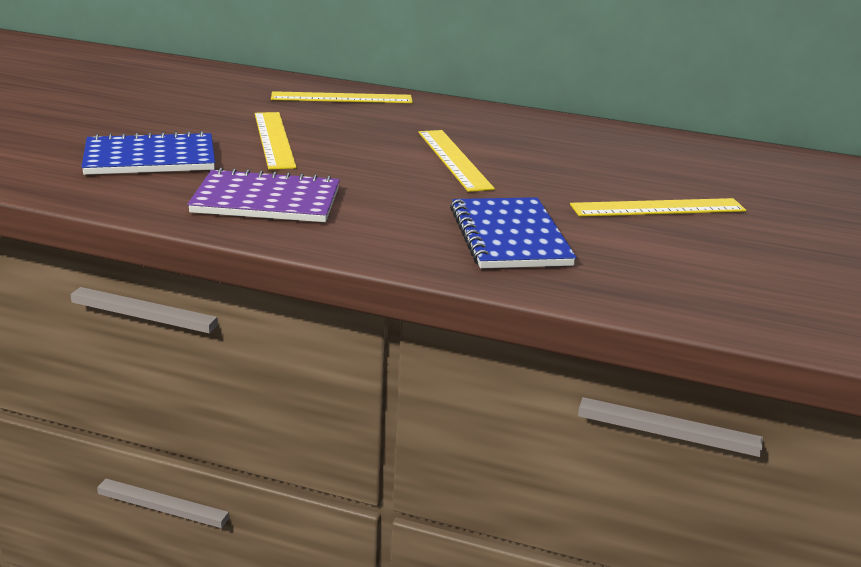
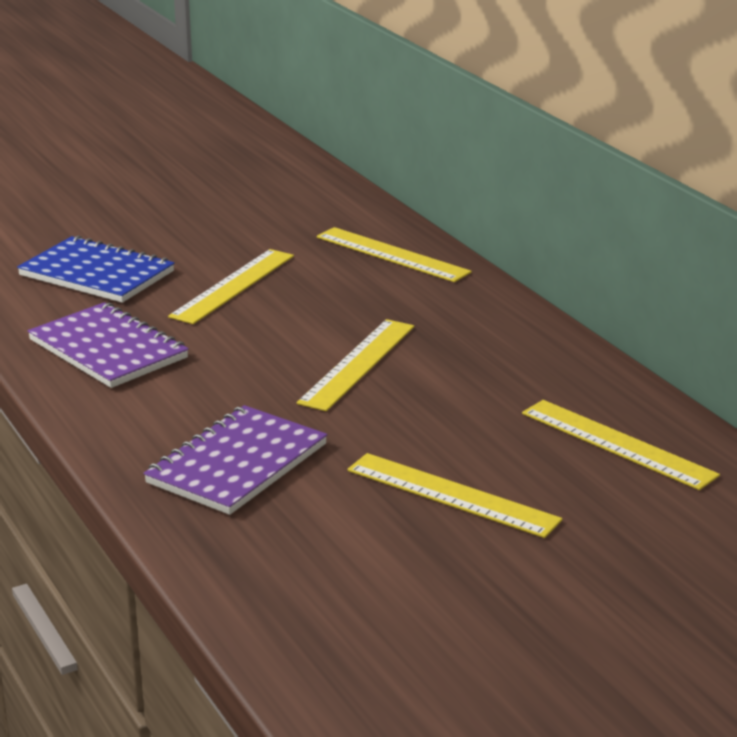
camera: 45 degrees right, 0 degrees up
blue notebook [450,197,576,269] -> purple notebook [143,405,328,515]
none -> yellow ruler [522,400,720,490]

